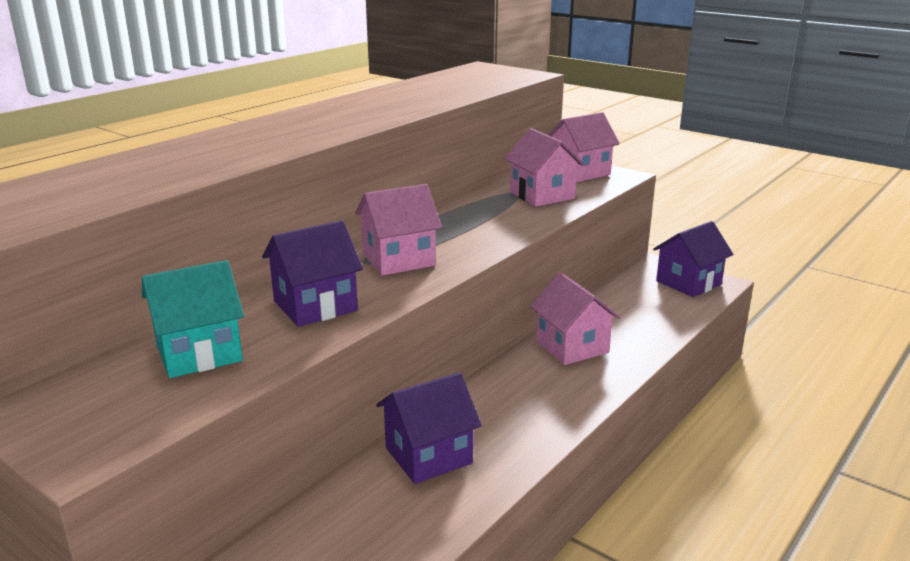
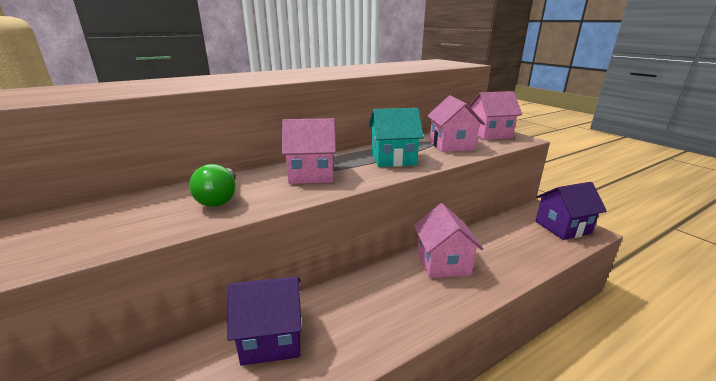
camera: 20 degrees right, 0 degrees up
turquoise house [142,260,244,378] -> turquoise house moved to [369,108,424,167]
purple house [262,220,363,327] -> green light bulb [189,164,236,207]

